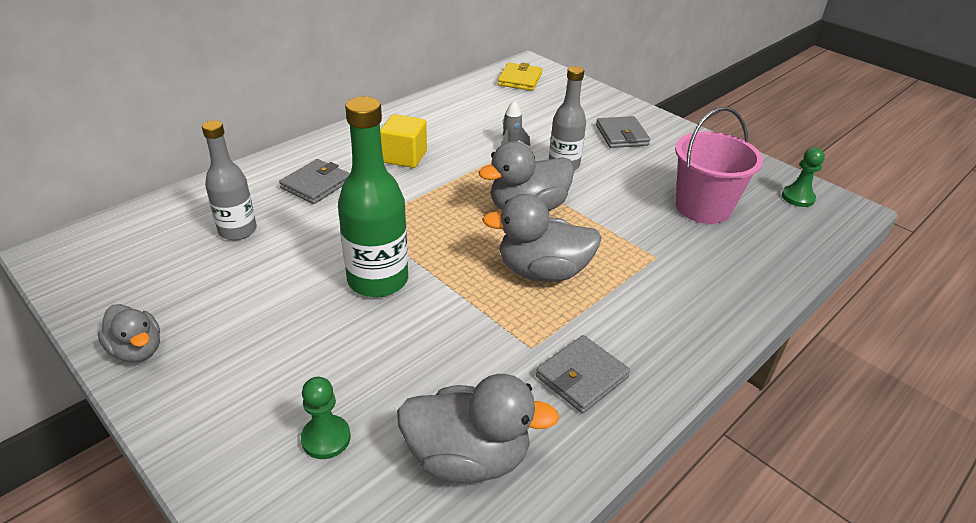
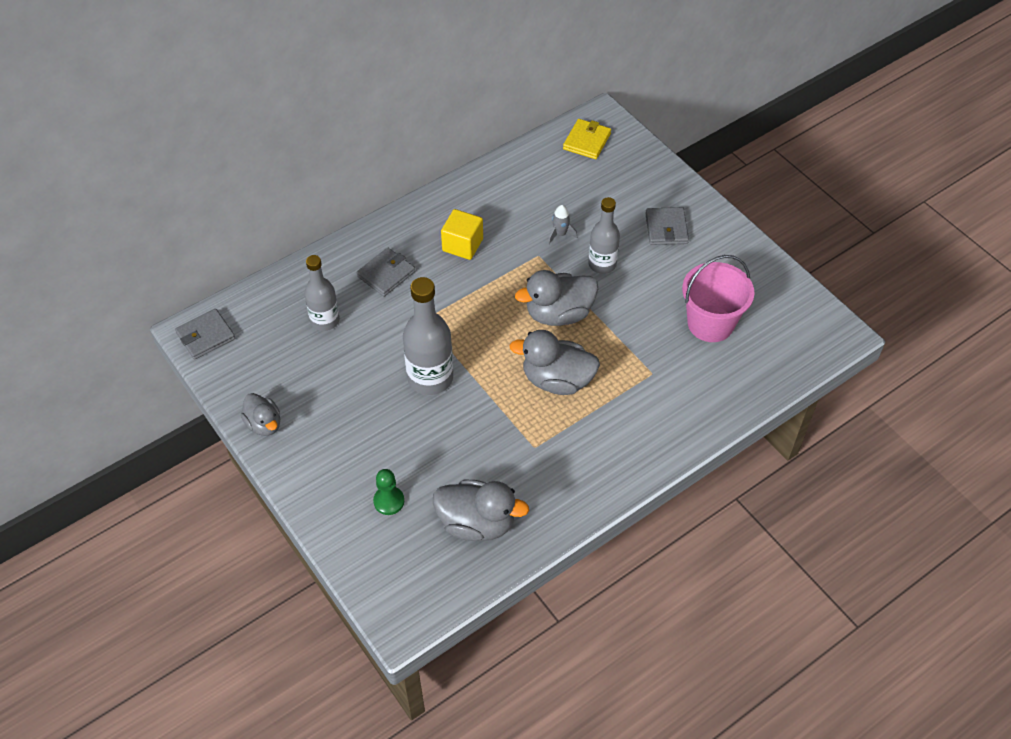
camera: 10 degrees right, 15 degrees up
green bottle [338,96,408,297] -> grey bottle [403,277,453,395]
grey wallet [536,335,630,414] -> grey wallet moved to [175,309,235,360]
green pawn [782,147,825,207] -> none

